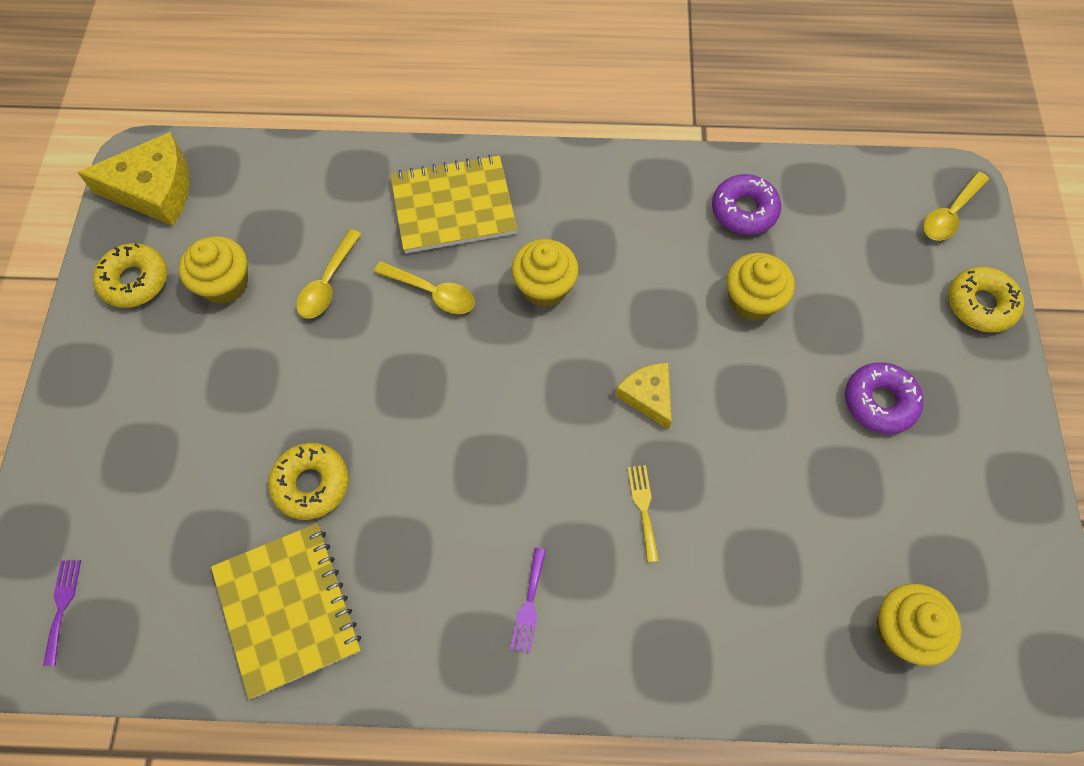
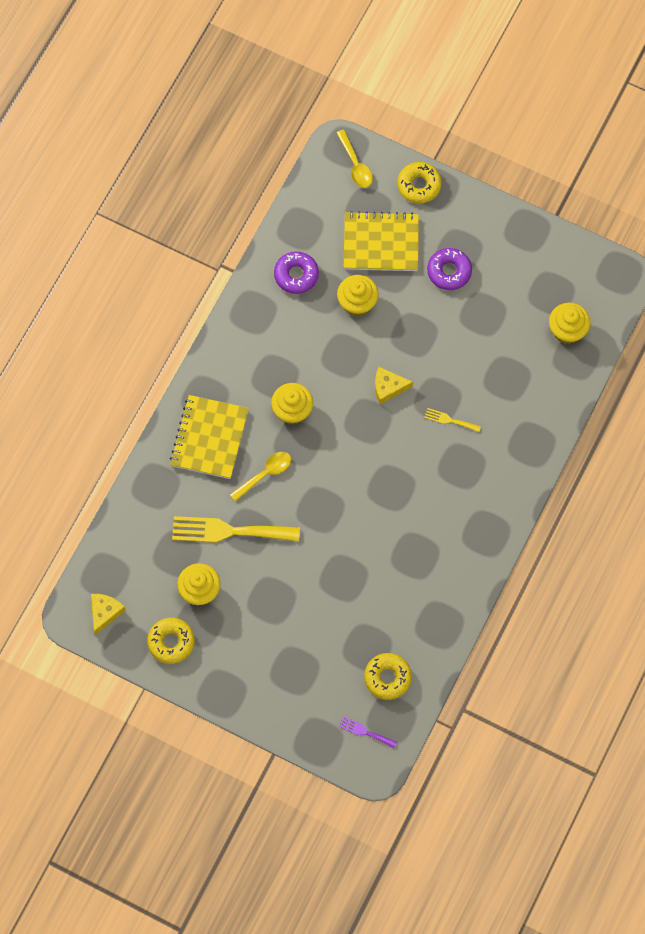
camera: 65 degrees left, 5 degrees up
yellow cheese [77,132,190,226] -> yellow cheese [91,594,126,635], size x0.59
yellow notebook [211,523,361,699] -> yellow notebook moved to [343,211,419,271]
yellow donut [268,443,349,520] -> yellow donut moved to [364,653,412,700]
yellow spoon [296,229,361,319] -> yellow fork [172,516,300,543]
purple fork [510,548,546,653] -> none

